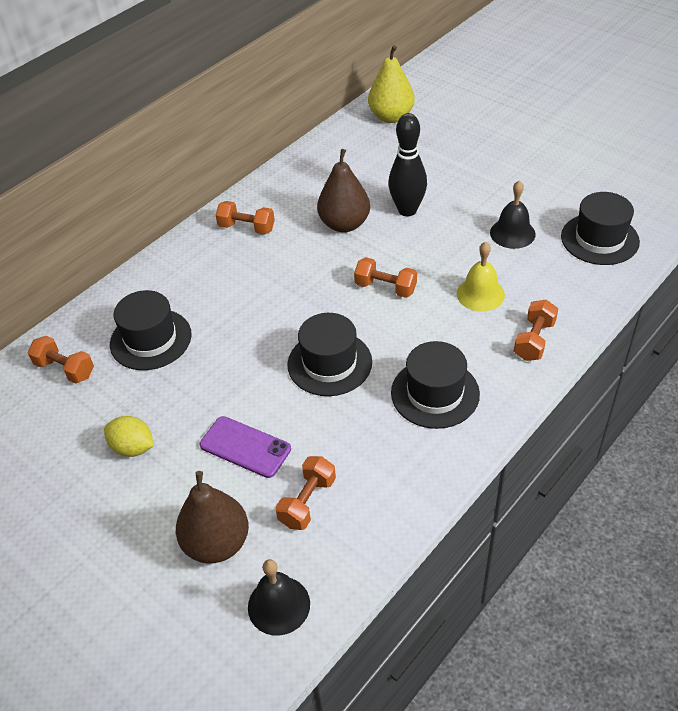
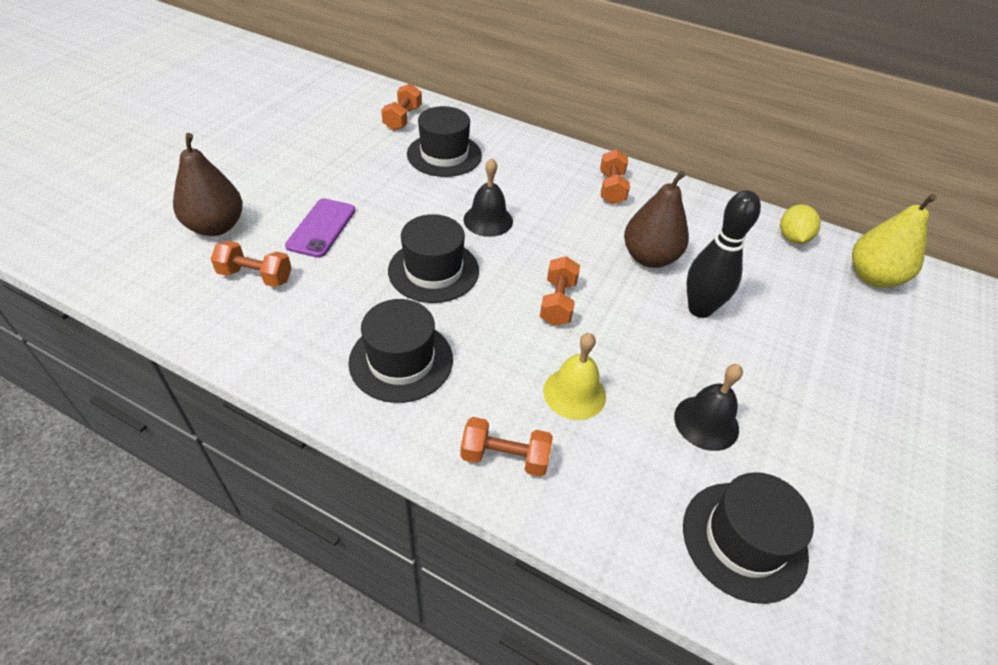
camera: 70 degrees right, 0 degrees up
yellow lemon [104,416,154,457] -> yellow lemon moved to [780,204,821,244]
black bell [248,559,310,636] -> black bell moved to [463,158,513,237]

